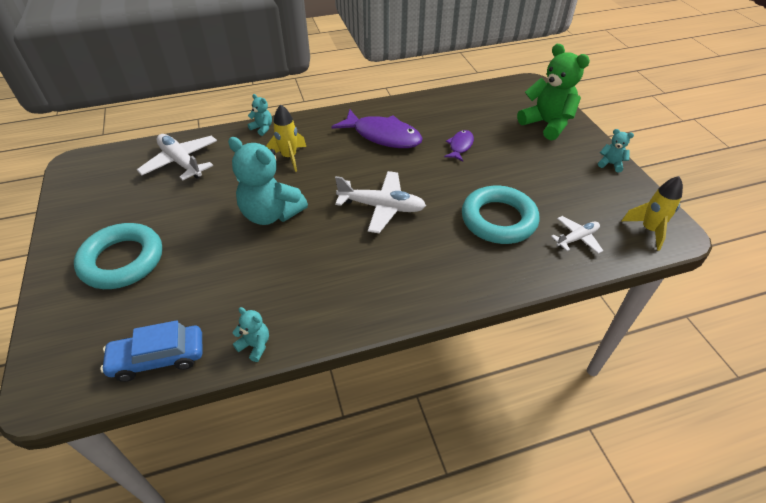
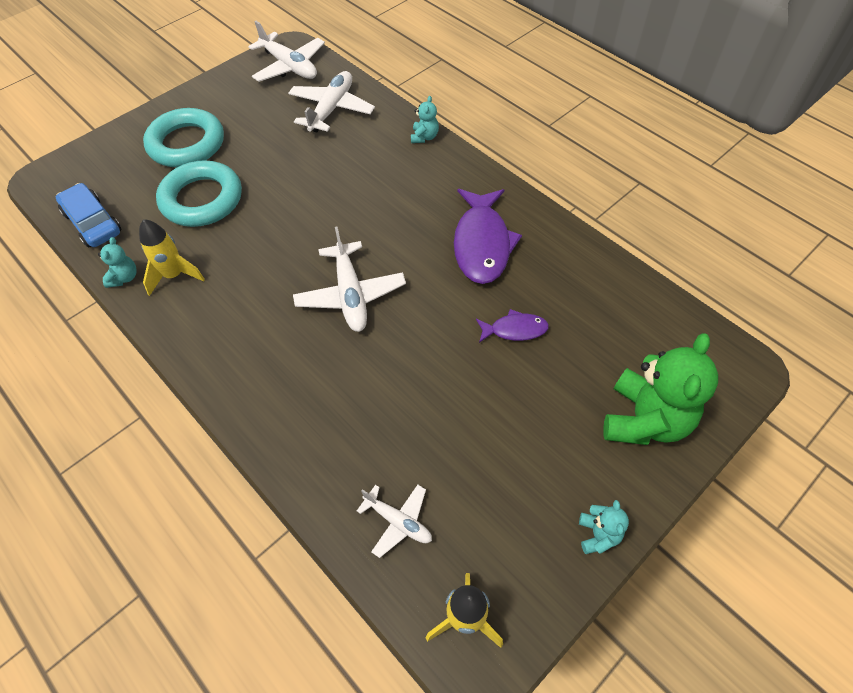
camera: 65 degrees right, 10 degrees up
turquoise teddy bear [228,137,308,225] -> none
yellow rocket [266,104,306,172] -> yellow rocket moved to [139,219,205,296]
turquoise ring [462,186,539,244] -> turquoise ring moved to [156,160,242,227]
none -> white plane [248,21,325,82]

